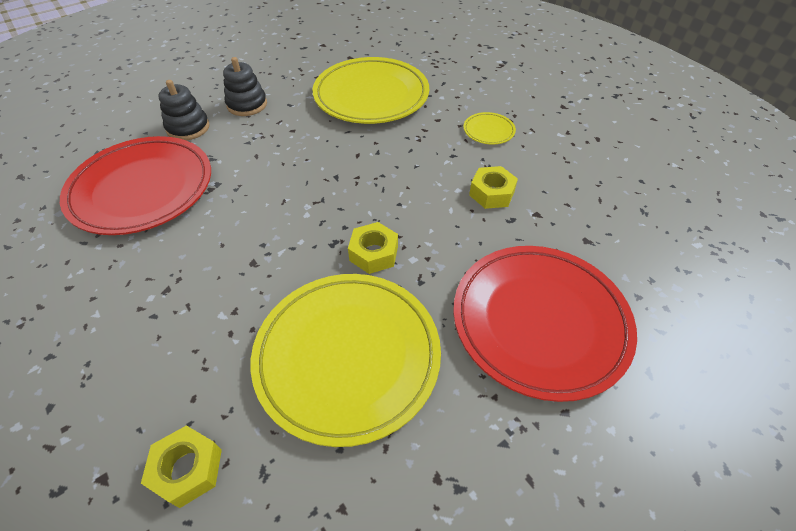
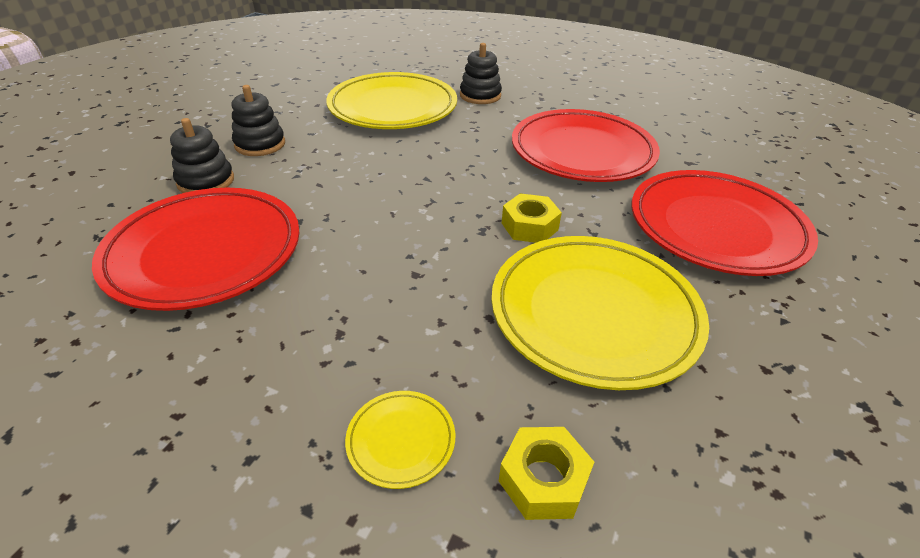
camera: 30 degrees left, 10 degrees down
yellow plate [463,112,516,144] -> yellow plate moved to [345,391,455,489]
yellow nut [469,166,518,209] -> red plate [512,109,660,182]
none -> black stacking toy [460,43,502,104]

